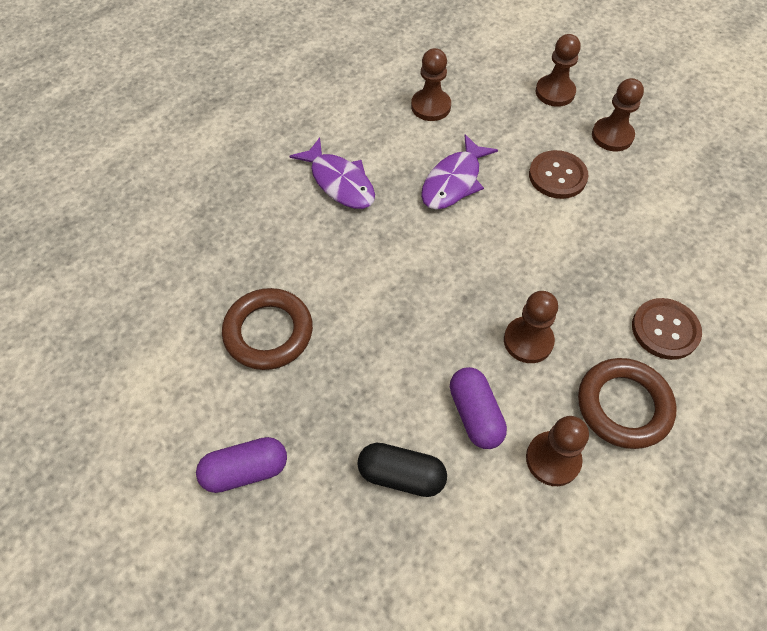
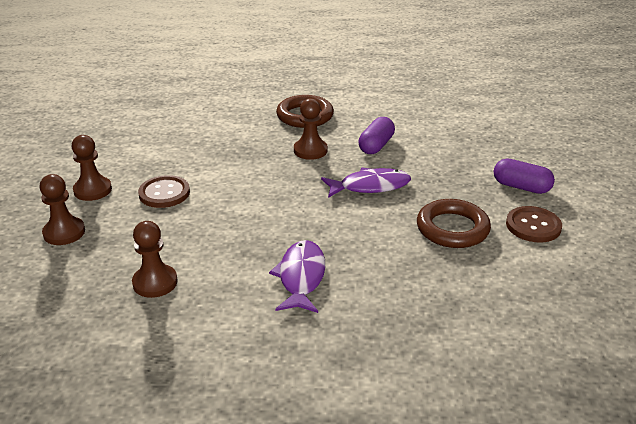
camera: 135 degrees left, 25 degrees down
black capsule [357,443,447,497] -> none
purple fish [421,134,498,210] -> purple fish moved to [321,167,411,198]
brown pawn [526,416,589,486] -> none
brown button [632,298,702,360] -> brown button moved to [506,206,562,243]

